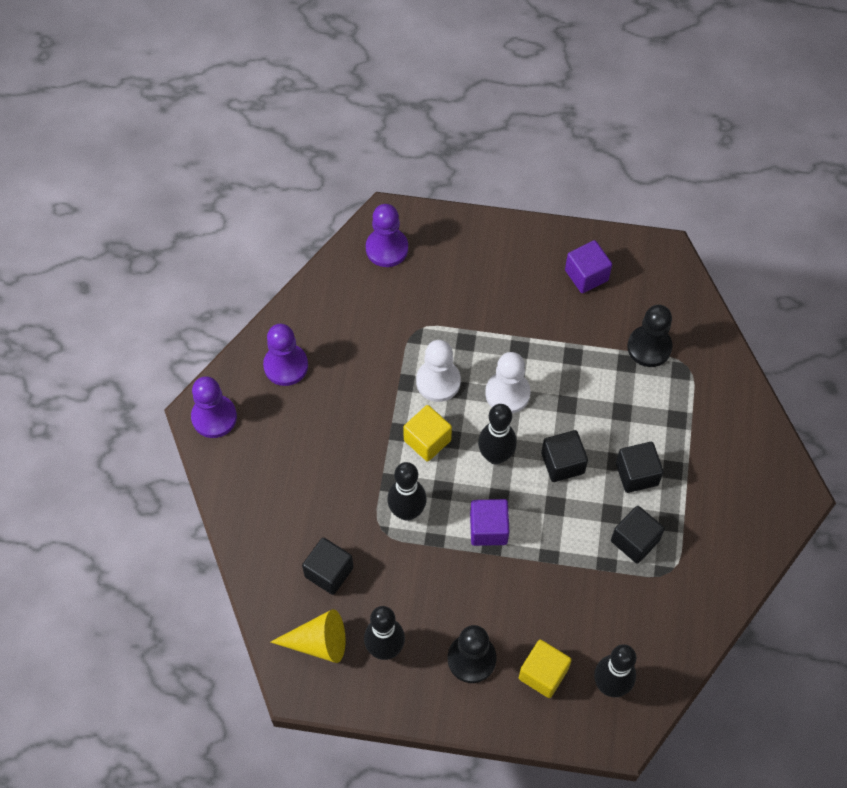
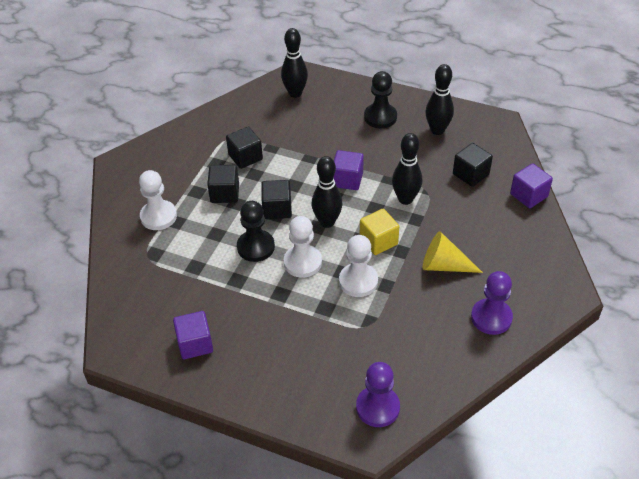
camera: 165 degrees left, 15 degrees down
purple pawn [191,376,237,438] -> none
yellow cone [271,609,346,663] -> yellow cone moved to [423,231,483,273]
yellow cube [519,640,572,698] -> none
black pawn [627,305,673,367] -> black pawn moved to [237,201,275,262]
none -> white pawn [139,170,177,230]
none -> purple cube [510,163,553,208]

